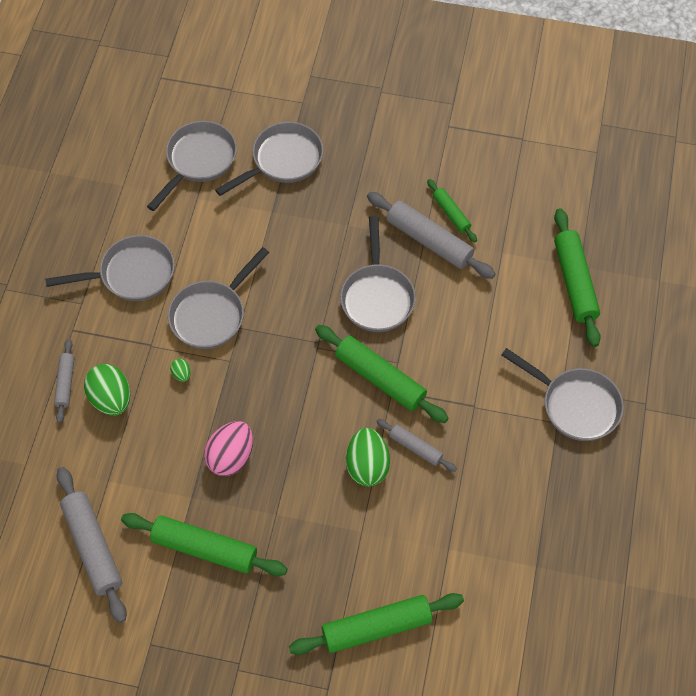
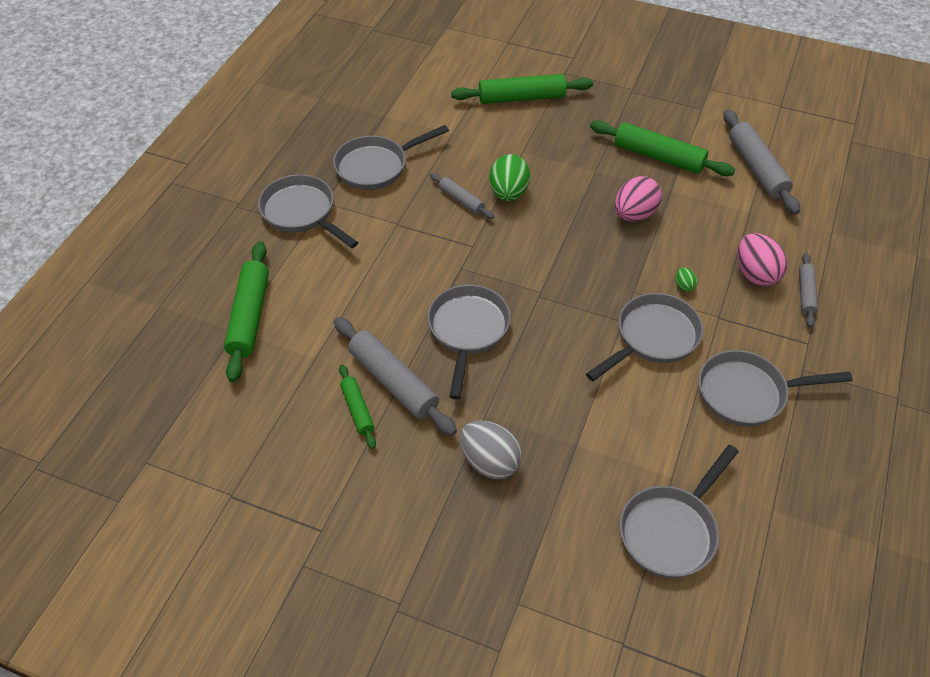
camera: 170 degrees left, 10 degrees down
green egg [84,364,130,416] -> pink egg [737,233,787,287]
grey pan [215,122,323,196] -> grey pan moved to [333,125,449,190]
green rolling pin [315,325,448,423] -> none
none -> grey egg [460,420,522,480]

